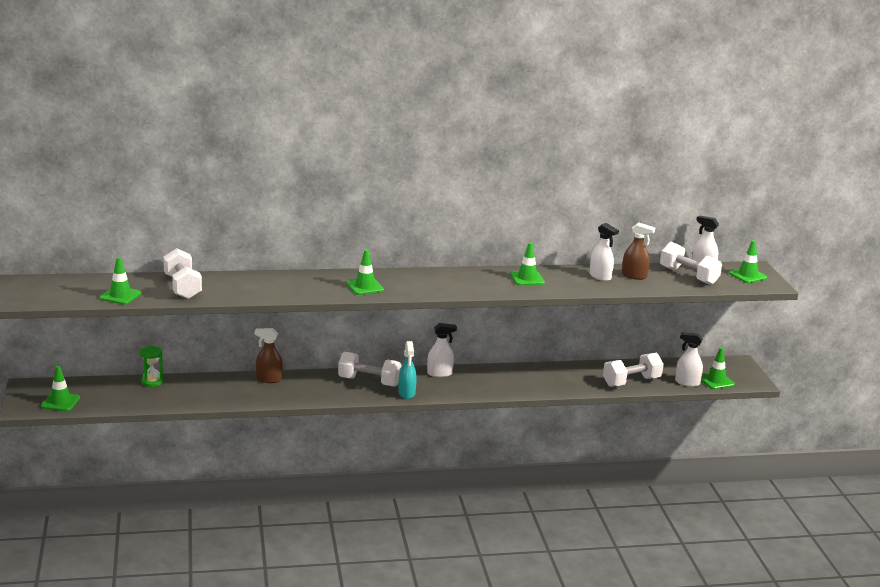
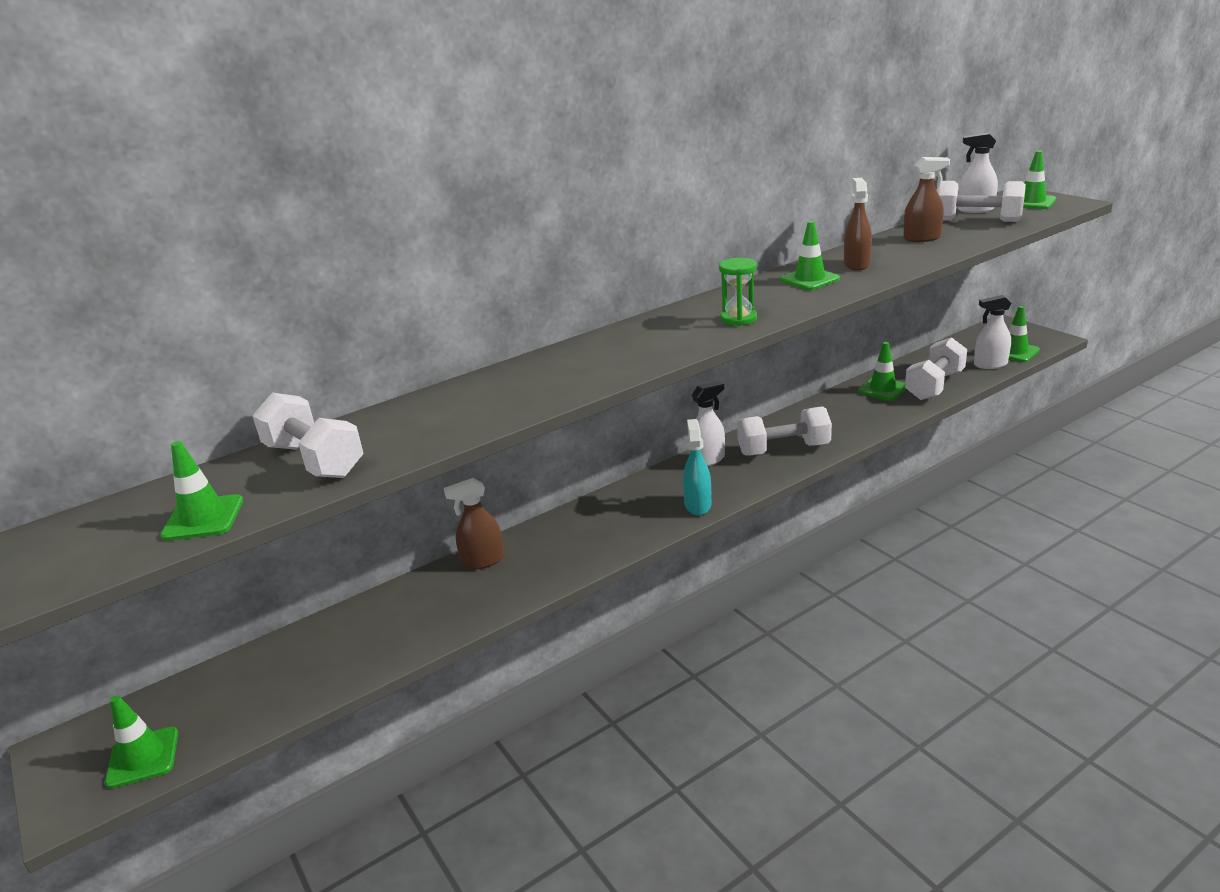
camera: 20 degrees left, 5 degrees up
green hourglass [140,346,163,387] -> green hourglass moved to [719,258,757,326]
white dumbbell [338,352,401,387] -> white dumbbell moved to [737,406,832,456]
green traffic cone [347,250,384,295] -> green traffic cone moved to [858,342,907,401]
turquoise spray bottle [398,341,417,399] -> turquoise spray bottle turned 150 degrees counterclockwise [683,419,711,515]
white spray bottle [590,223,619,281] -> none
none -> brown spray bottle [844,178,872,271]

